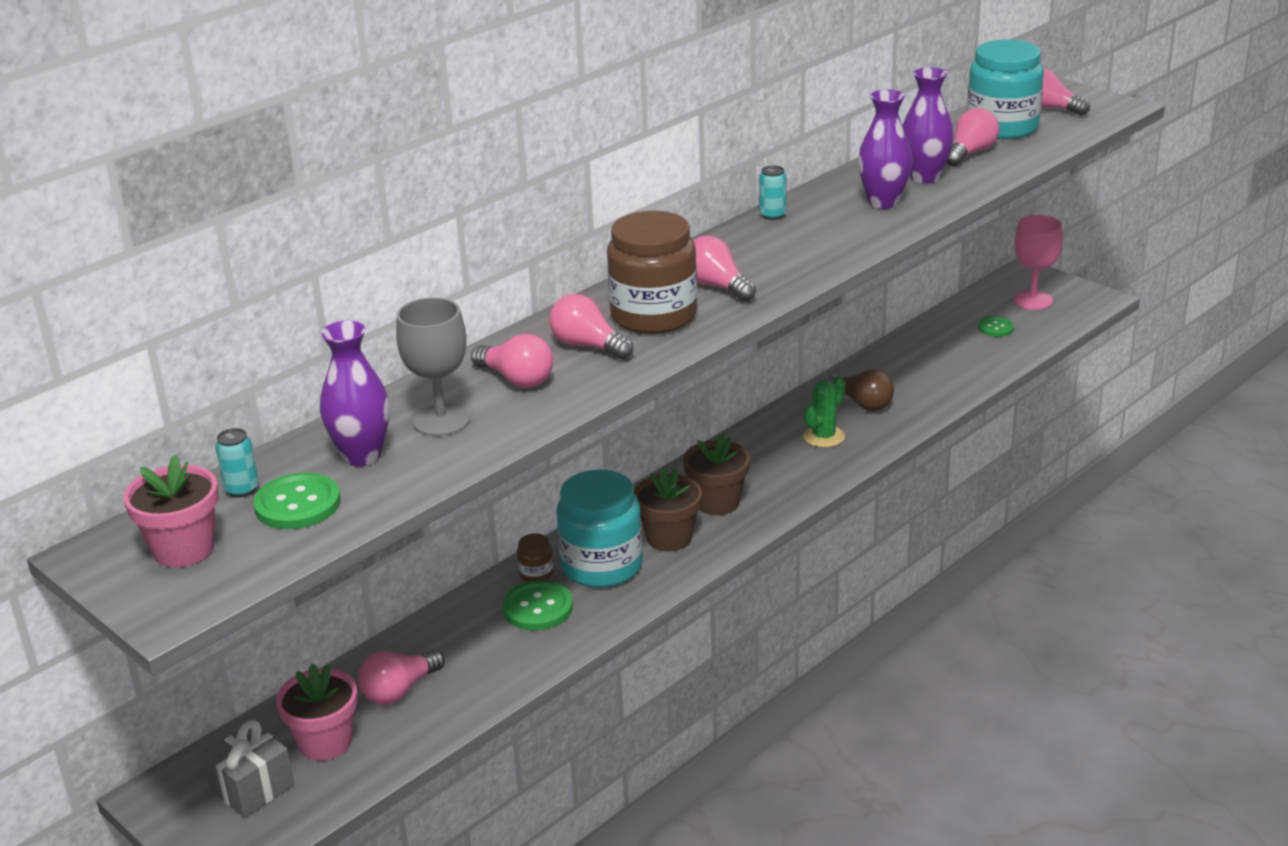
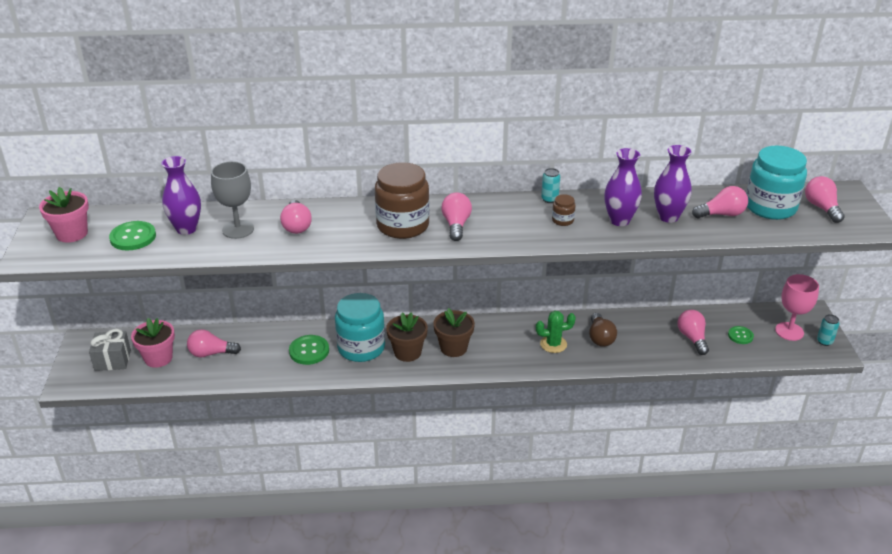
camera: 40 degrees right, 5 degrees up
turquoise can [215,428,259,497] -> turquoise can moved to [817,314,839,346]
brown jar [517,534,554,582] -> brown jar moved to [552,194,576,226]
pink light bulb [550,294,633,360] -> pink light bulb moved to [678,310,709,355]

